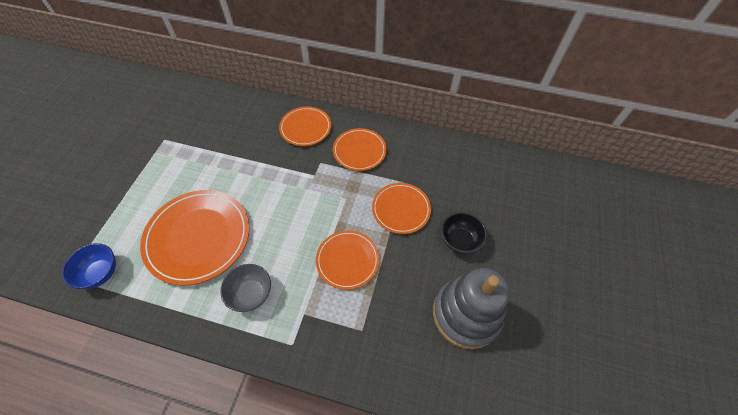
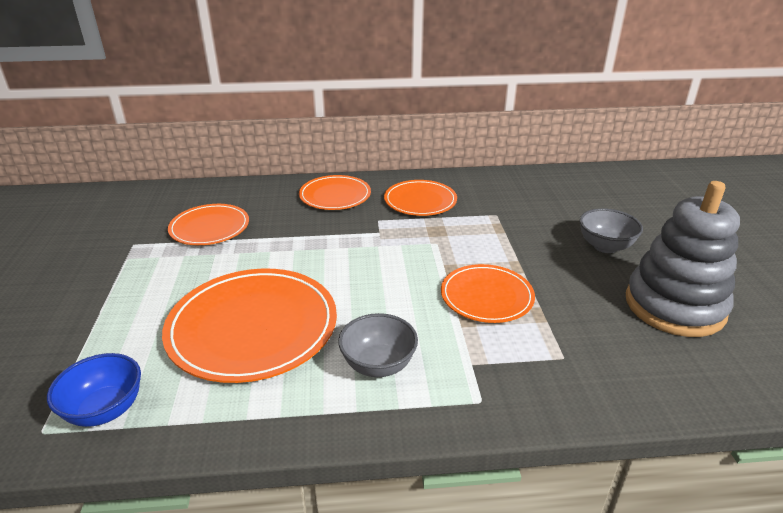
camera: 20 degrees left, 25 degrees down
orange plate [372,183,431,234] -> orange plate moved to [168,204,249,245]
black bowl [441,212,487,254] -> grey bowl [580,208,643,253]

